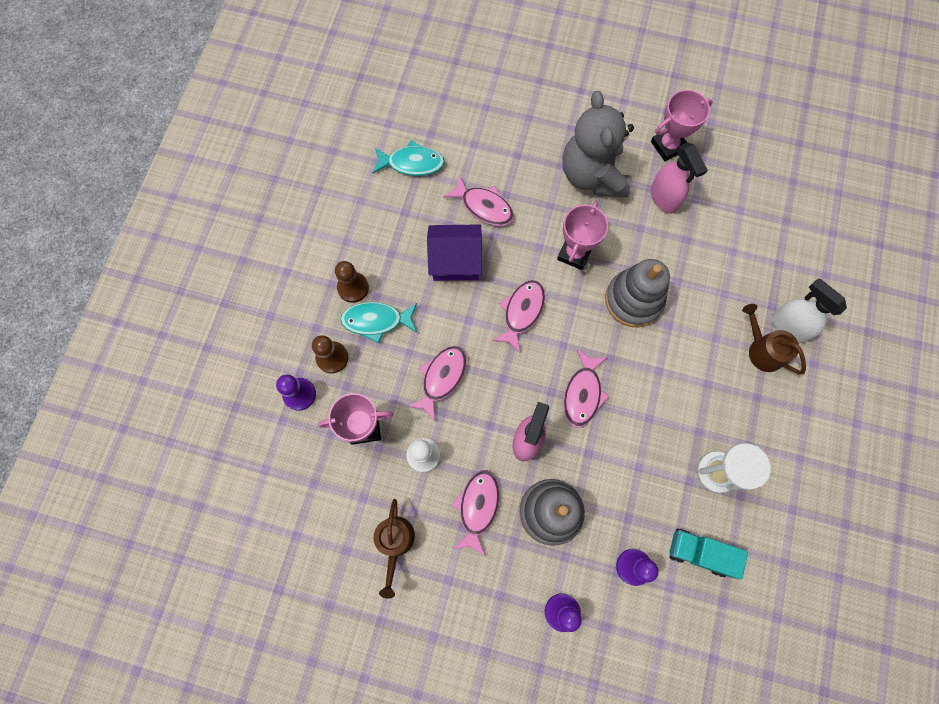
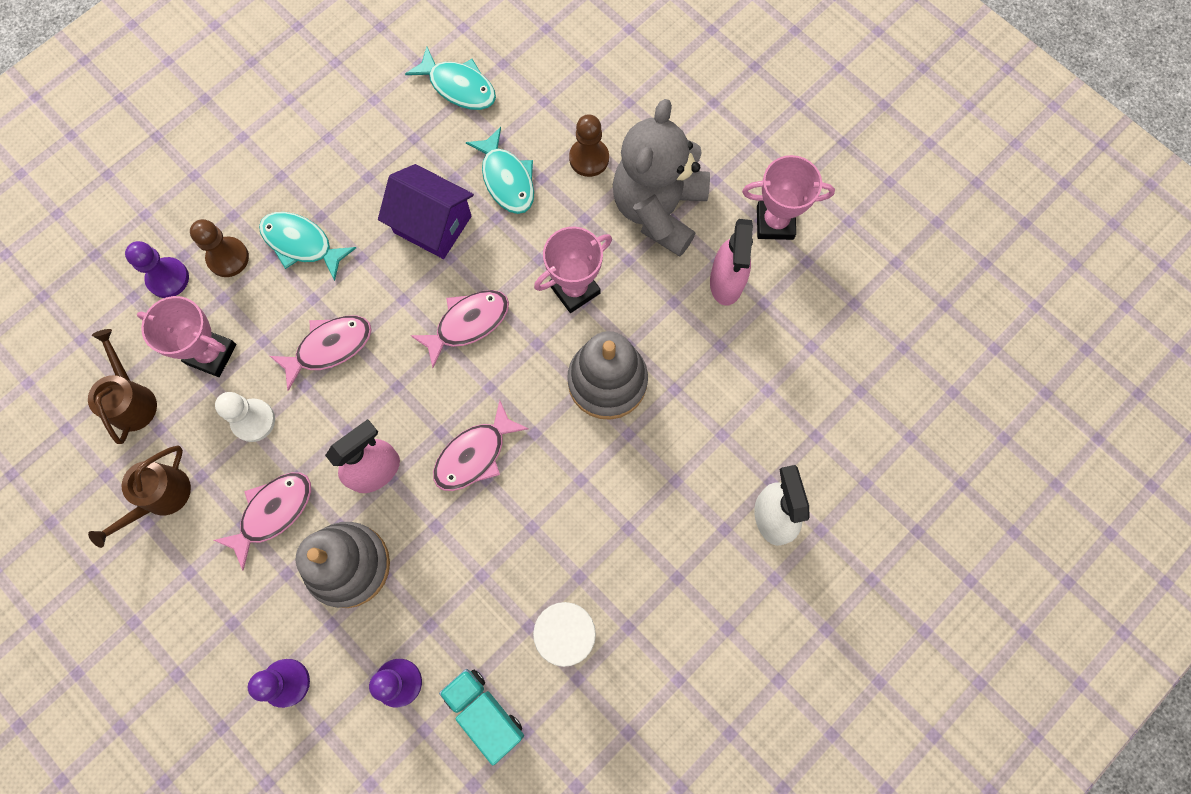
camera: 30 degrees right, 0 degrees up
brown pawn [335,261,369,303] -> brown pawn moved to [569,114,609,177]
pink fish [443,175,514,226] -> turquoise fish [466,127,534,214]
brown watering can [742,304,806,374] -> brown watering can moved to [88,329,157,444]

